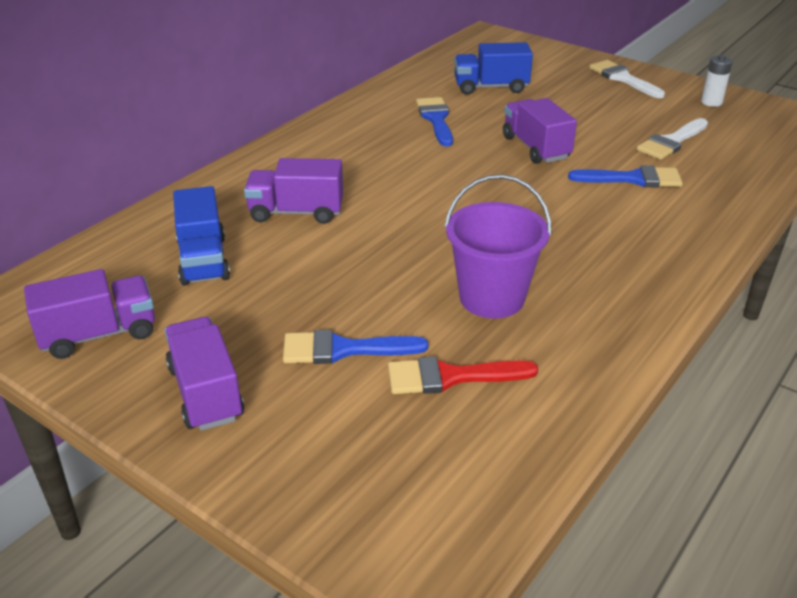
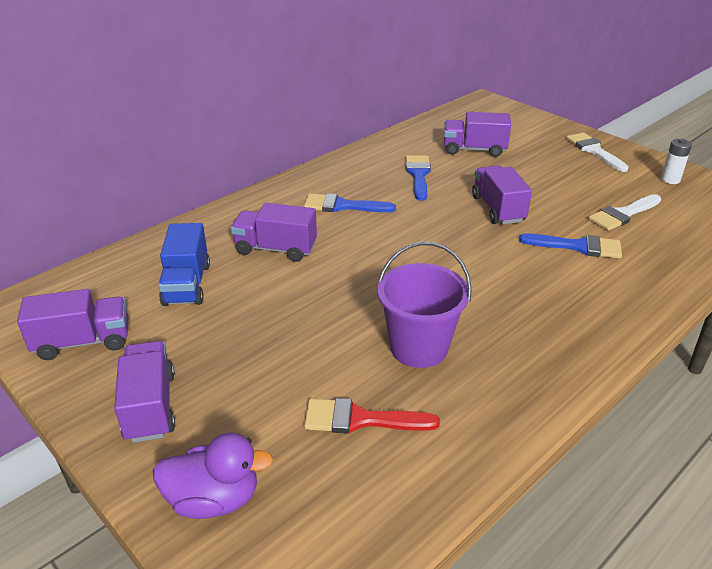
camera: 10 degrees right, 0 degrees up
blue brush [283,330,428,364] -> blue brush moved to [304,193,396,212]
blue truck [454,42,533,95] -> purple truck [444,112,511,157]
none -> purple duck [153,433,273,519]

